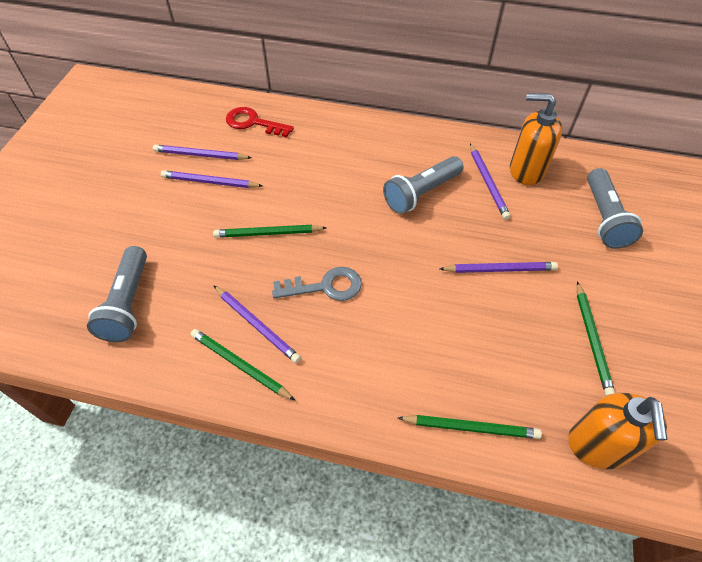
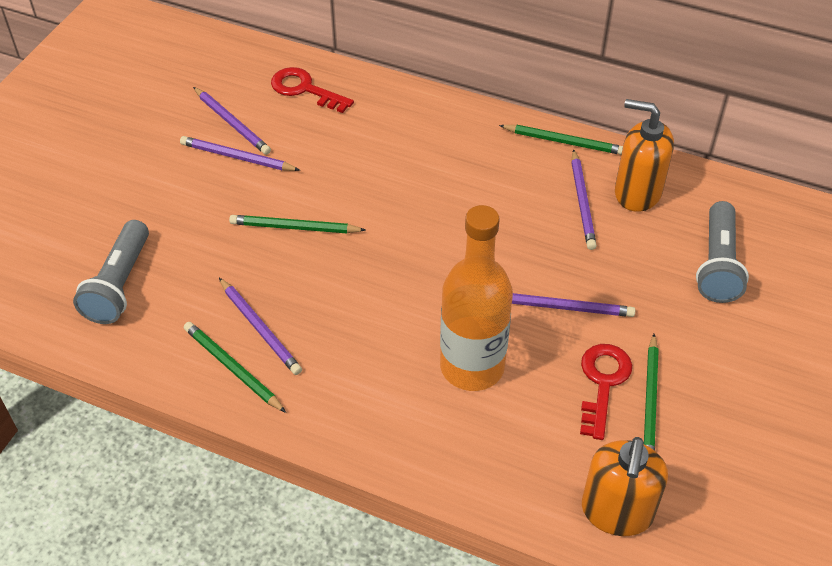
camera: 10 degrees right, 5 degrees down
purple pencil [153,145,252,160] -> purple pencil turned 150 degrees counterclockwise [193,87,271,155]
grey key [272,267,362,301] -> none
grey flashlight [383,156,464,214] -> none
green pencil [398,415,542,439] -> green pencil moved to [499,125,623,155]
none -> orange bottle [440,205,513,391]
none -> red key [580,344,632,440]

